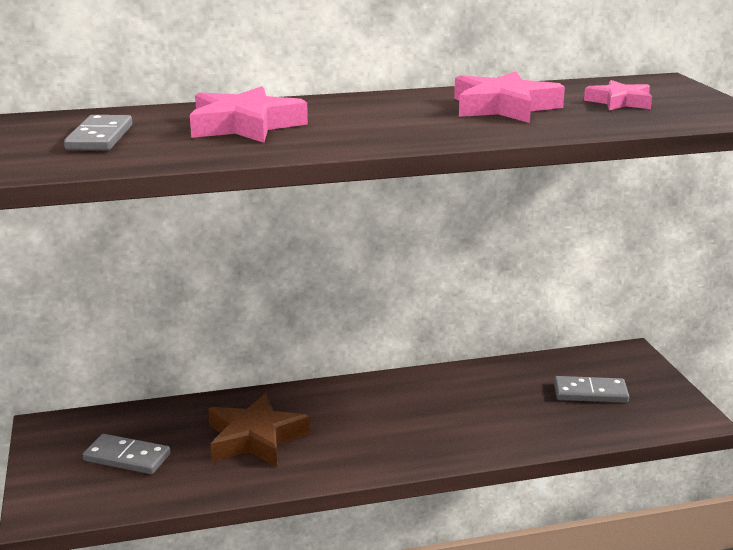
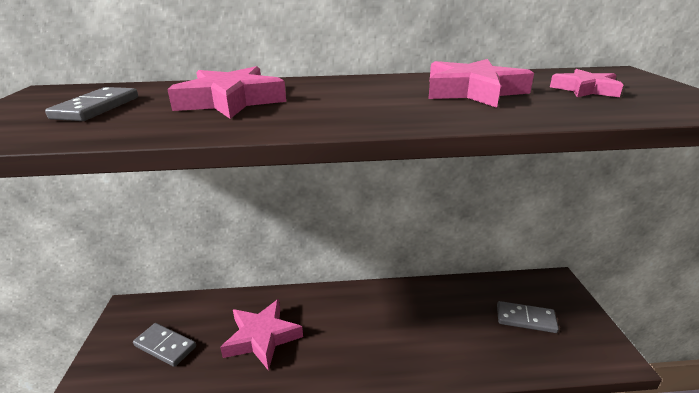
camera: 10 degrees right, 5 degrees up
brown star [208,393,310,467] -> pink star [220,299,303,371]

